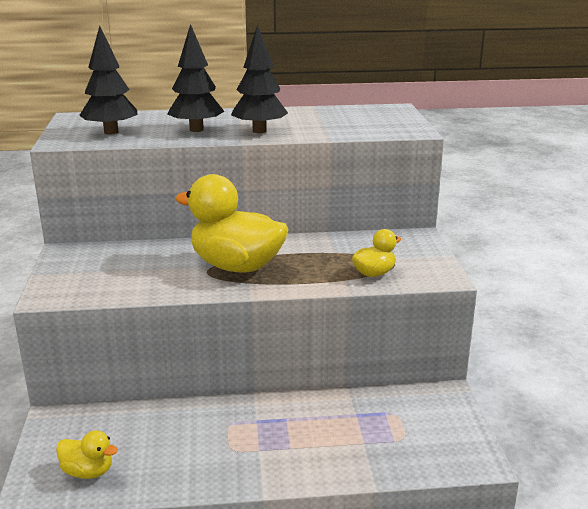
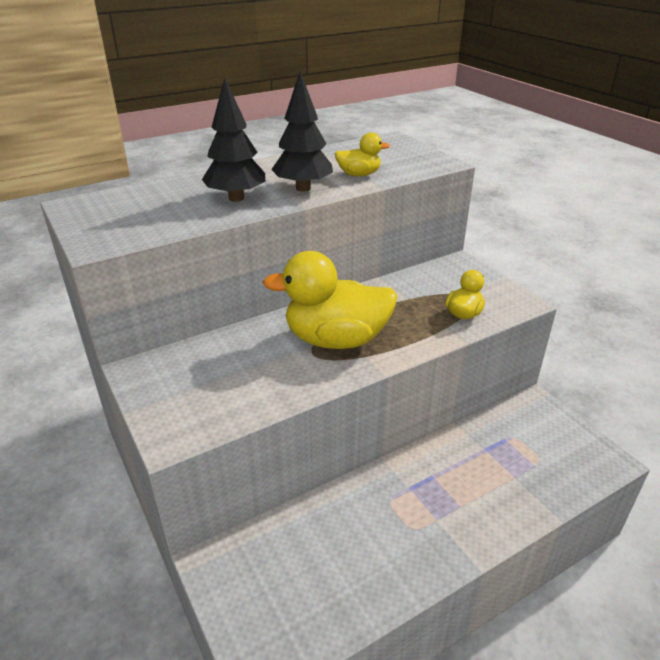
camera: 25 degrees left, 10 degrees up
yellow duck [56,430,118,479] -> yellow duck moved to [335,132,390,176]
black tree [79,26,138,134] -> none

